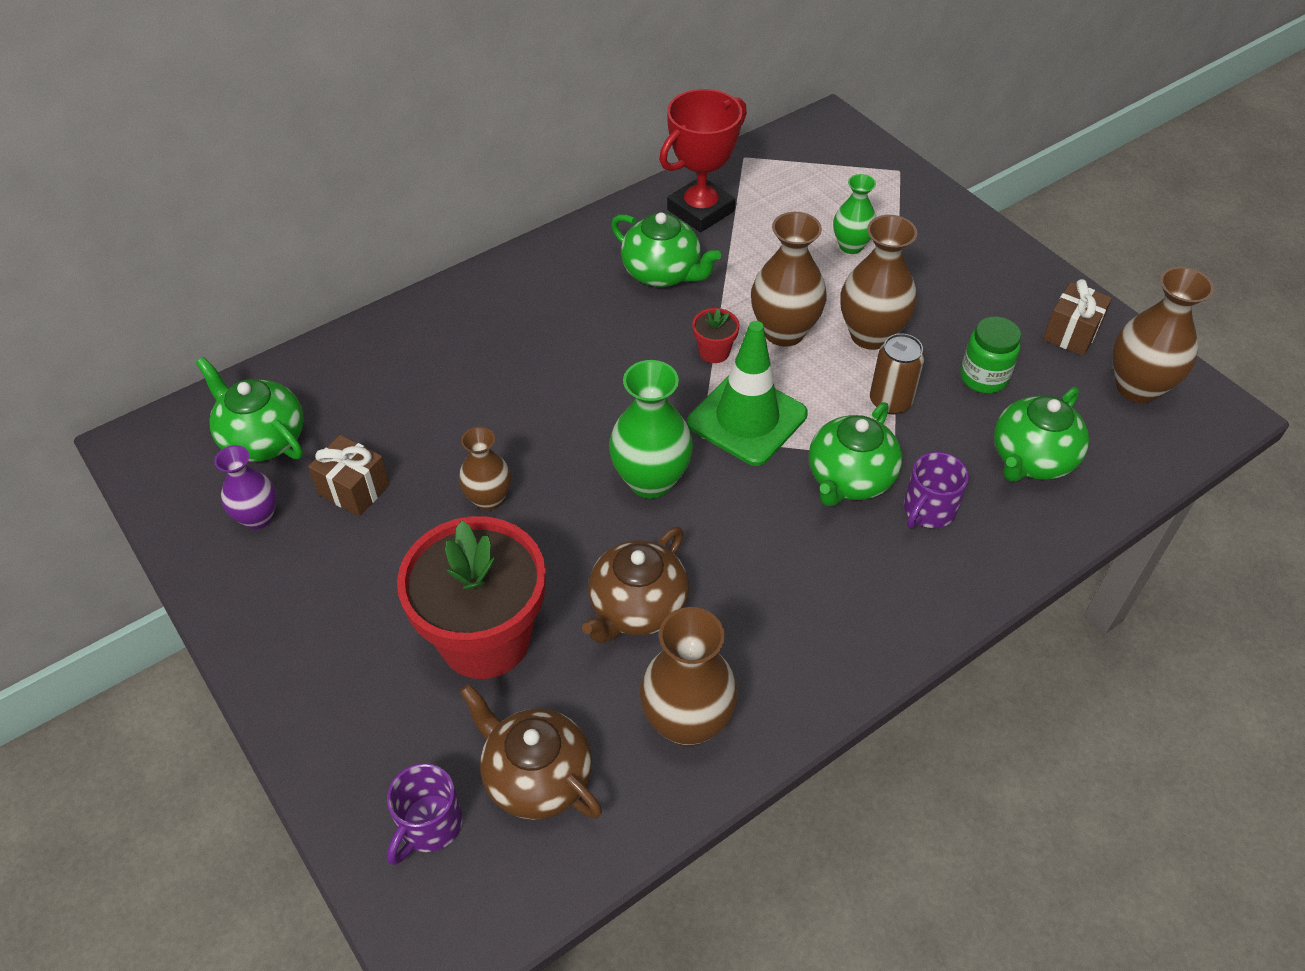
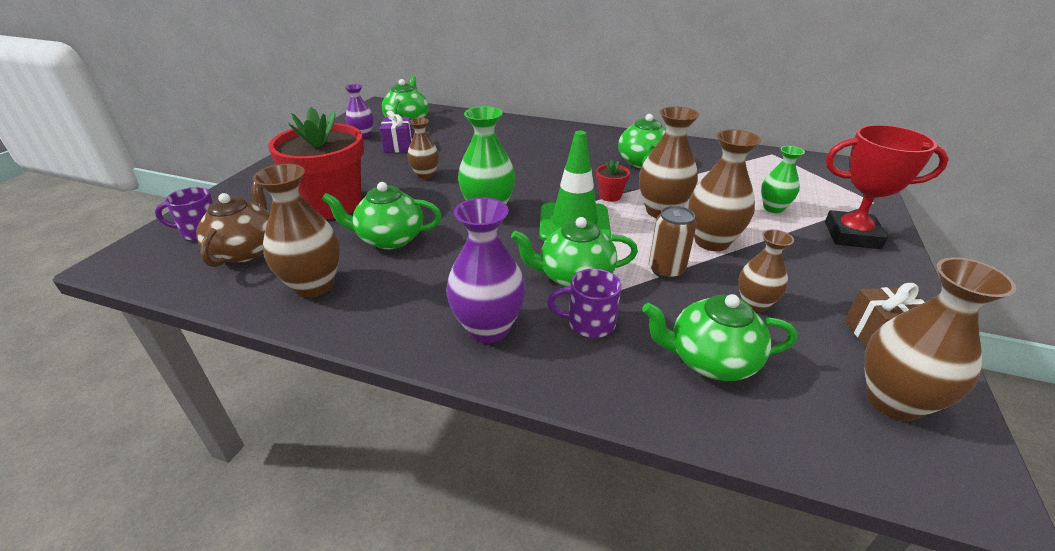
camera: 55 degrees right, 15 degrees down
brown gift [308,435,390,517] -> purple gift [380,111,413,153]
brown teapot [582,527,689,643] -> green teapot [322,182,441,250]
red trophy [659,89,747,232] -> red trophy moved to [825,125,949,249]
green jar [960,317,1021,394] -> brown vase [738,229,794,312]
none -> purple vase [446,197,526,343]

